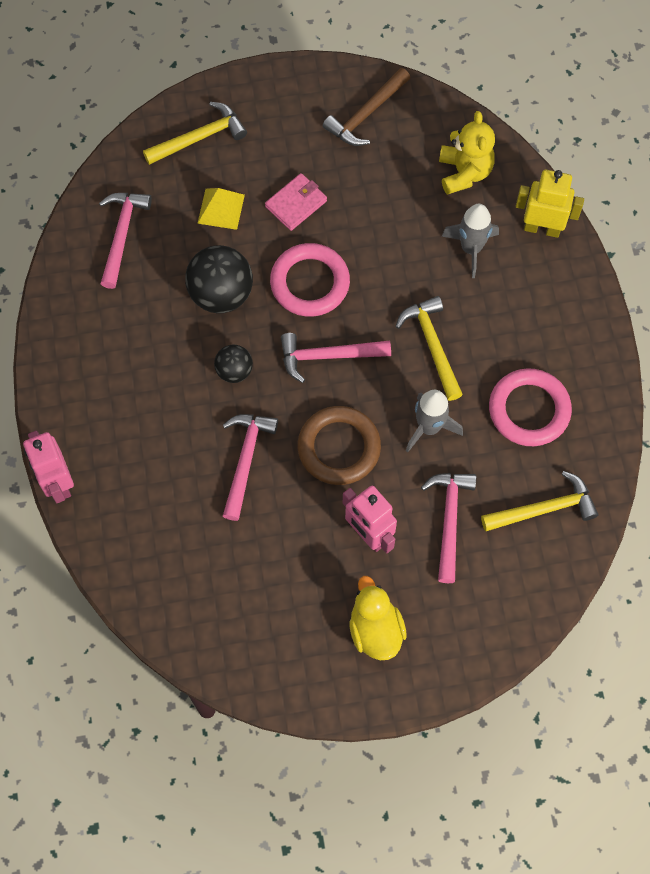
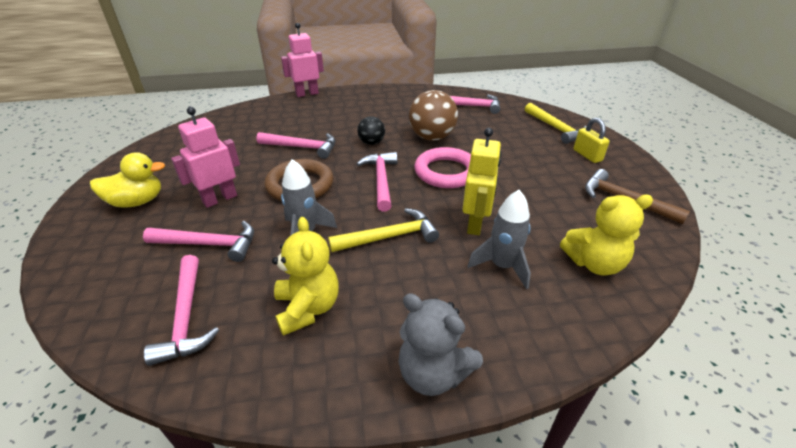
camera: 90 degrees right, 30 degrees down
black ball [185,245,253,313] -> brown ball [409,90,458,141]
yellow pyramid [197,188,245,230] -> none
pink wallet [265,173,327,231] -> none
yellow hammer [481,471,598,531] -> pink hammer [144,255,219,366]
pink ring [489,368,572,446] -> yellow teddy bear [272,217,339,336]
yellow robot [516,170,584,238] -> yellow robot moved to [462,128,501,235]
none -> grey teddy bear [398,293,483,396]
none -> yellow padlock [573,118,610,163]

